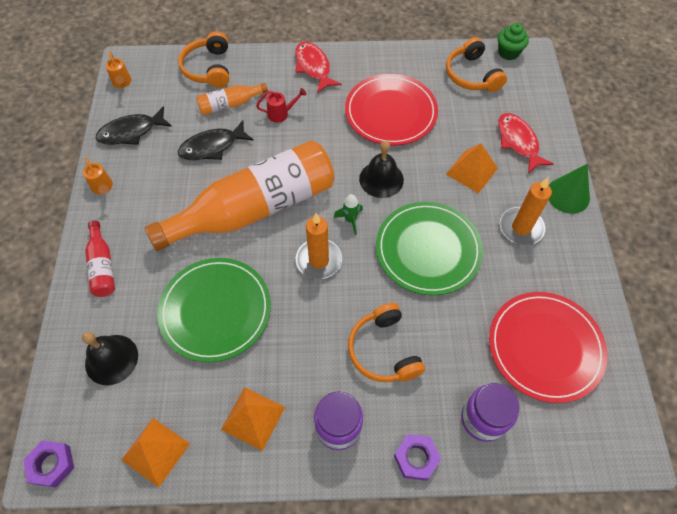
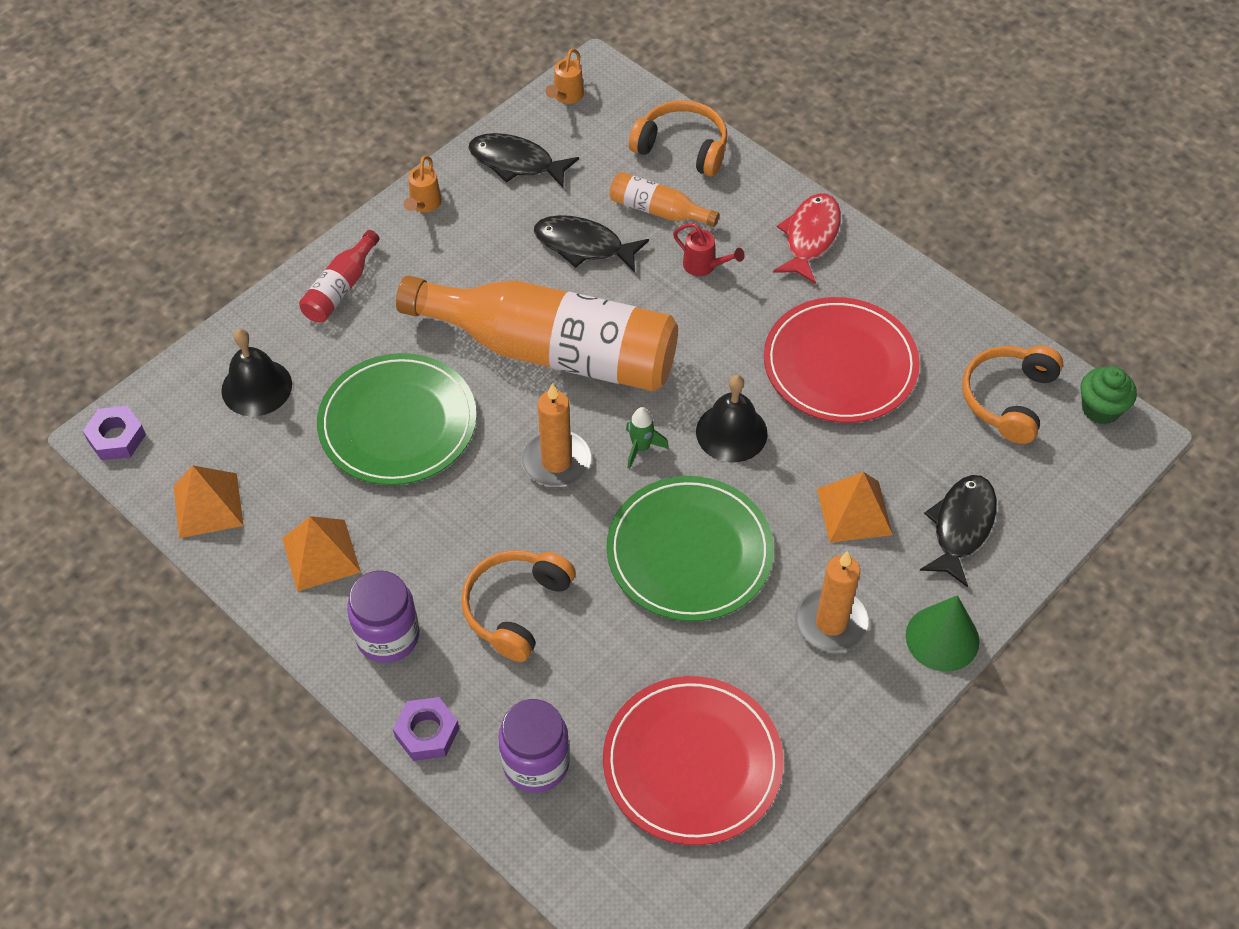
camera: 45 degrees right, 5 degrees down
orange headphones [178,32,229,87] -> orange headphones turned 75 degrees clockwise [629,100,727,177]
red fish [498,113,554,174] -> black fish [920,475,997,587]

